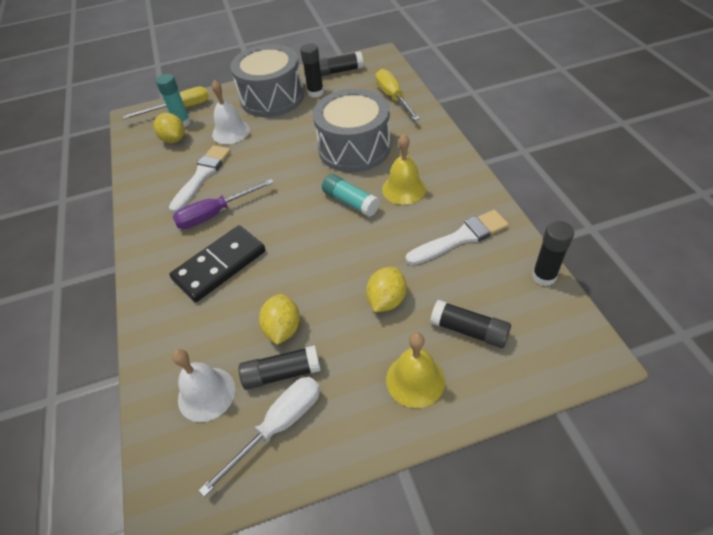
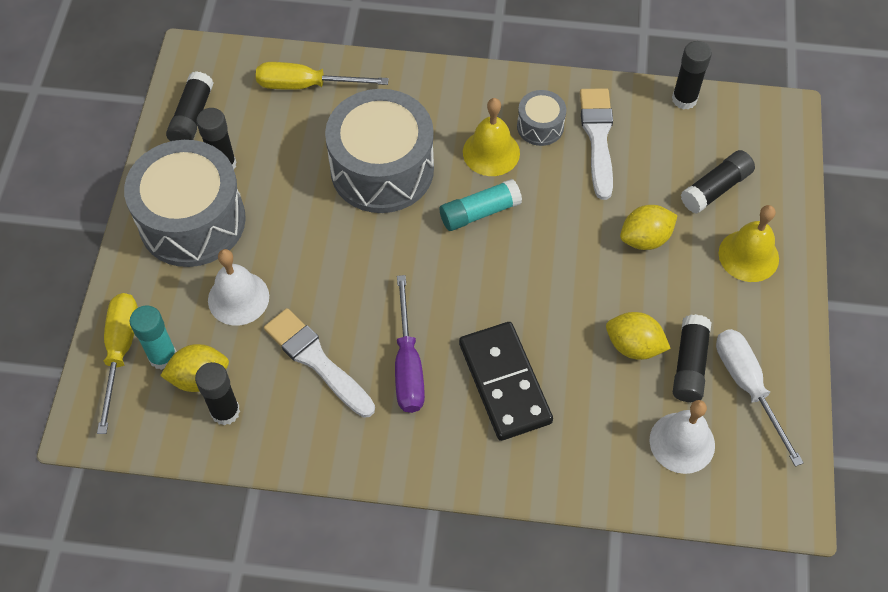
camera: 70 degrees left, 10 degrees up
yellow lemon [366,267,407,312] -> yellow lemon turned 75 degrees counterclockwise [620,205,678,250]
none -> black glue stick [195,362,240,426]
none -> grey drum [517,90,566,146]

